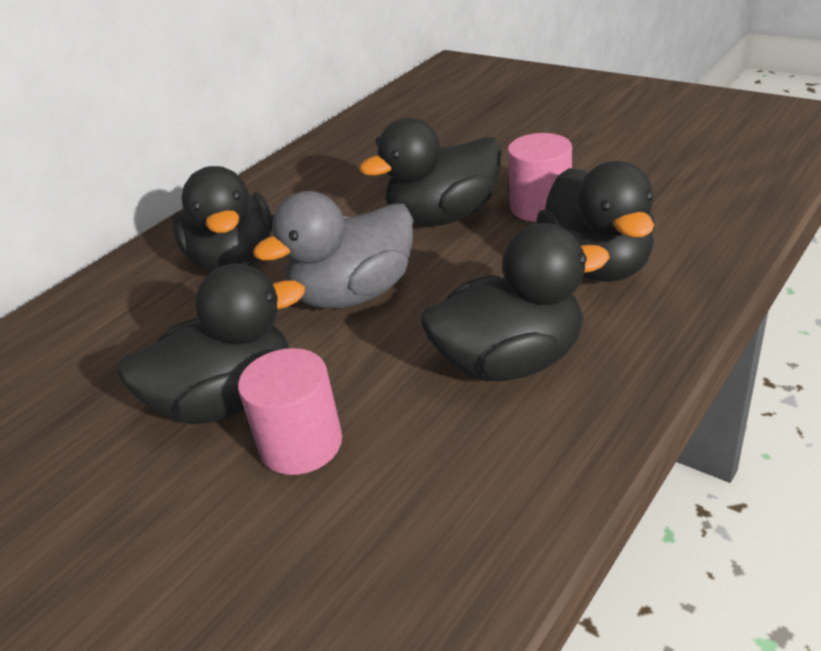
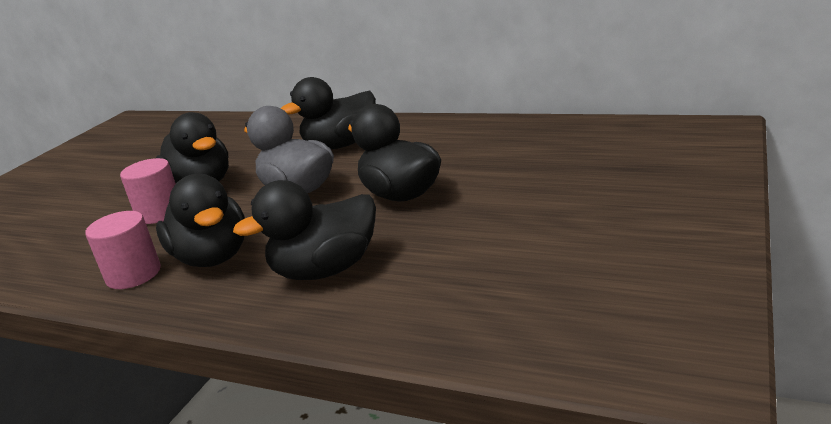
camera: 75 degrees right, 10 degrees down
pink cylinder [508,133,572,222] -> pink cylinder moved to [85,211,161,289]

